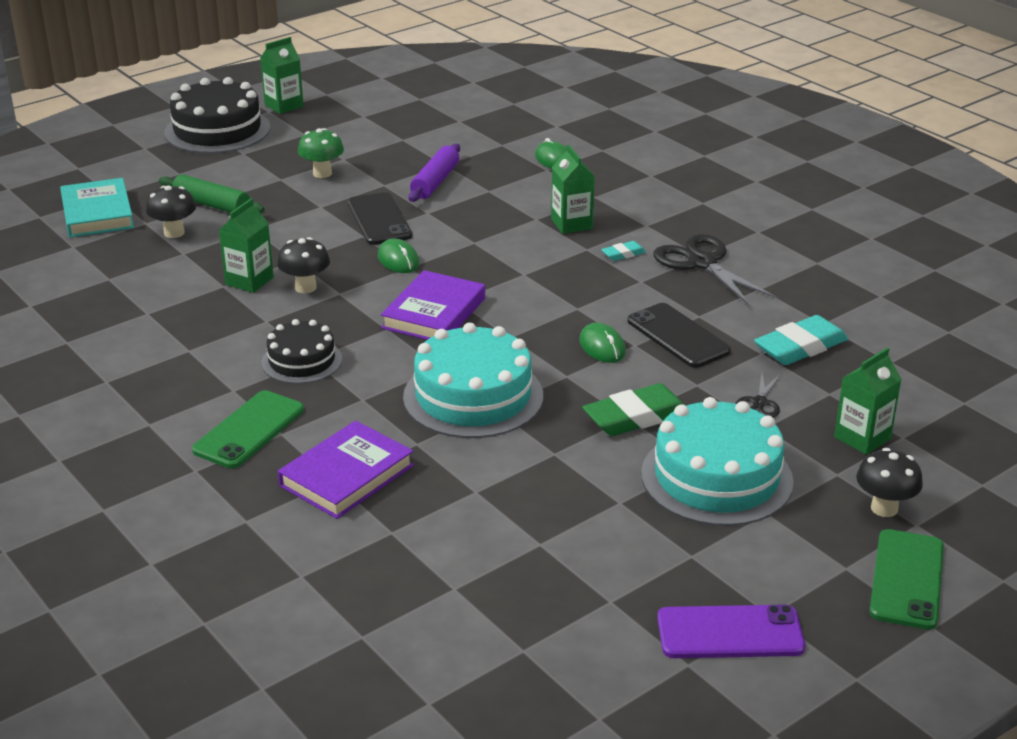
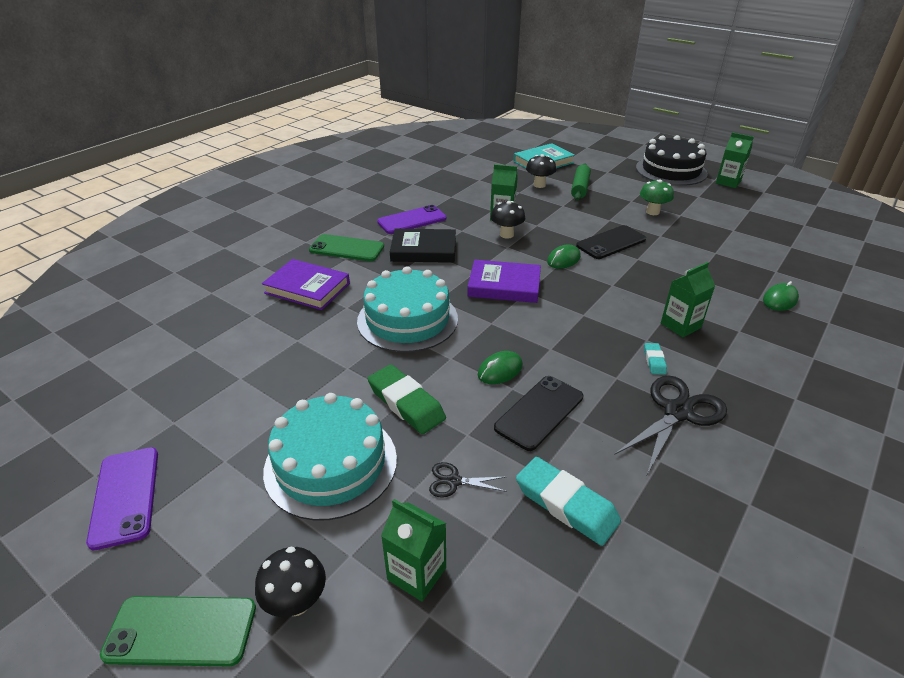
camera: 75 degrees right, 5 degrees up
black cake [261,319,342,384] -> black book [390,229,456,263]
purple rolling pin [409,144,460,202] -> none
turquoise eraser [601,241,646,261] -> turquoise eraser turned 45 degrees clockwise [644,343,667,375]
none -> purple phone [377,205,447,234]

